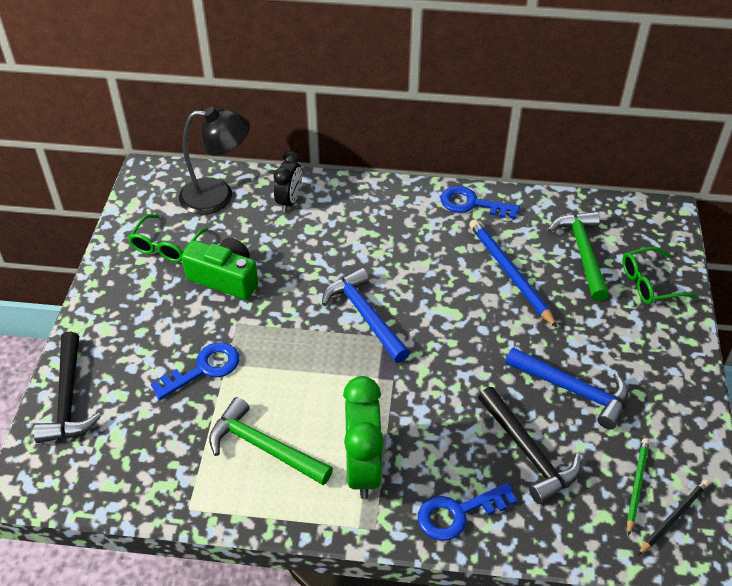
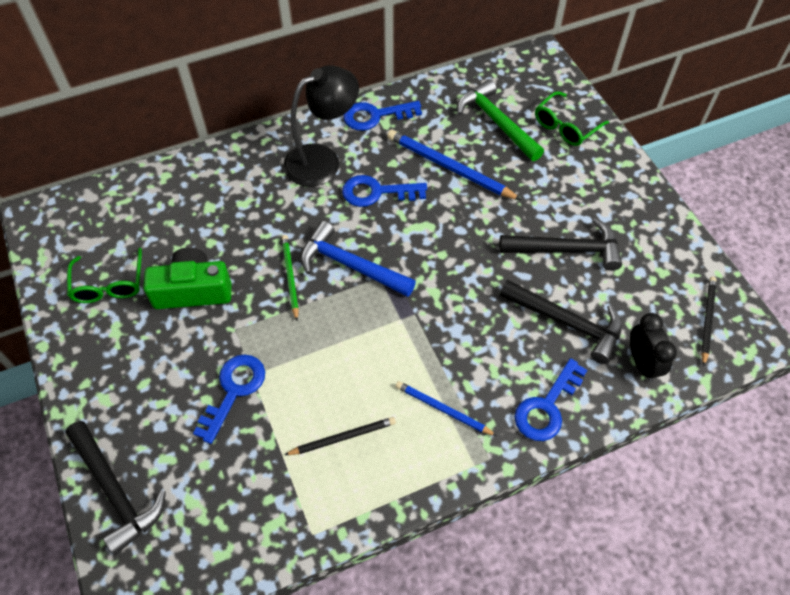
camera: 30 degrees left, 10 degrees up
black lamp [179,107,250,215] -> black lamp moved to [283,65,359,187]
green hammer [209,397,333,485] -> black pencil [284,417,396,455]
black clock [274,151,302,212] -> black clock moved to [630,313,677,382]
green clock [343,376,384,499] -> blue pencil [395,381,497,436]
blue hammer [505,347,628,429] -> black hammer [499,218,622,271]
green pencil [627,438,649,536] -> green pencil moved to [282,235,299,321]
none -> blue key [342,175,427,207]

